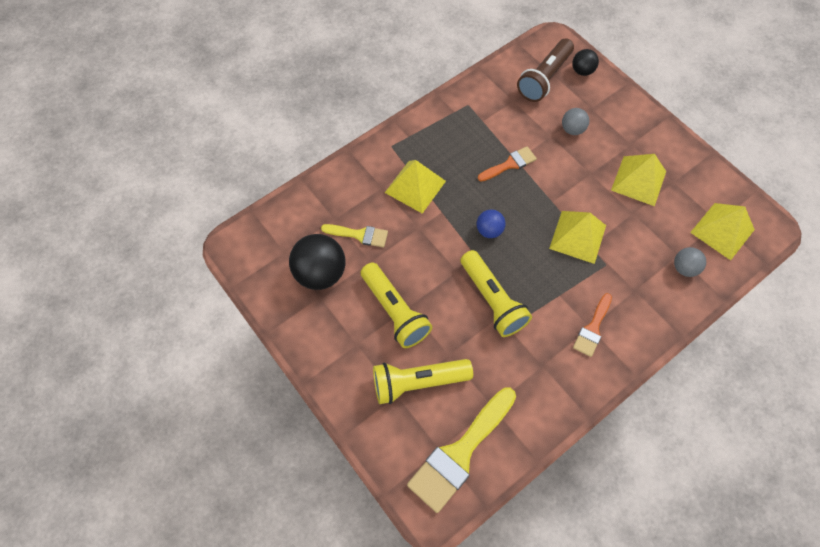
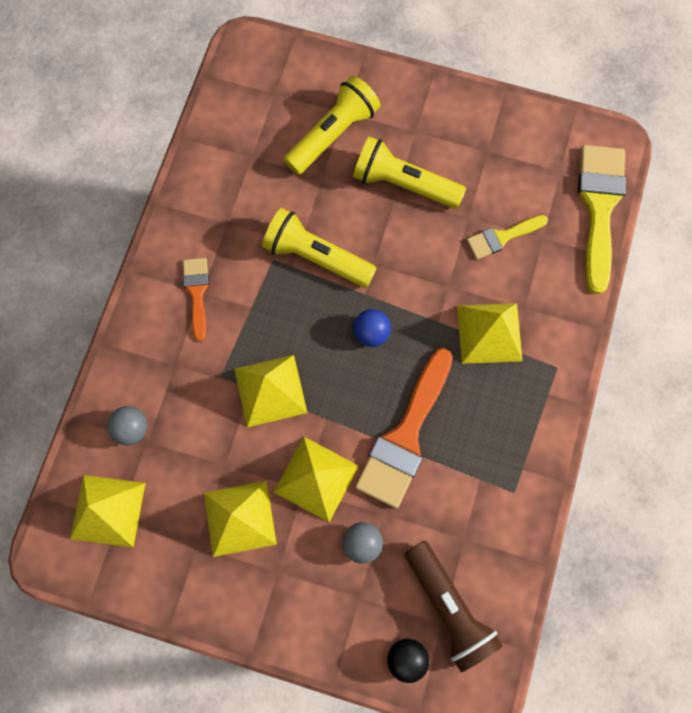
camera: 145 degrees right, 10 degrees up
black ball [289,234,345,290] -> none
yellow brush [407,387,516,513] -> yellow brush moved to [578,145,626,294]
orange brush [478,146,537,182] -> orange brush [355,348,453,509], size x1.86
brown flashlight [517,38,574,102] -> brown flashlight turned 150 degrees clockwise [405,541,503,672]
none -> yellow pyramid [274,437,359,522]

